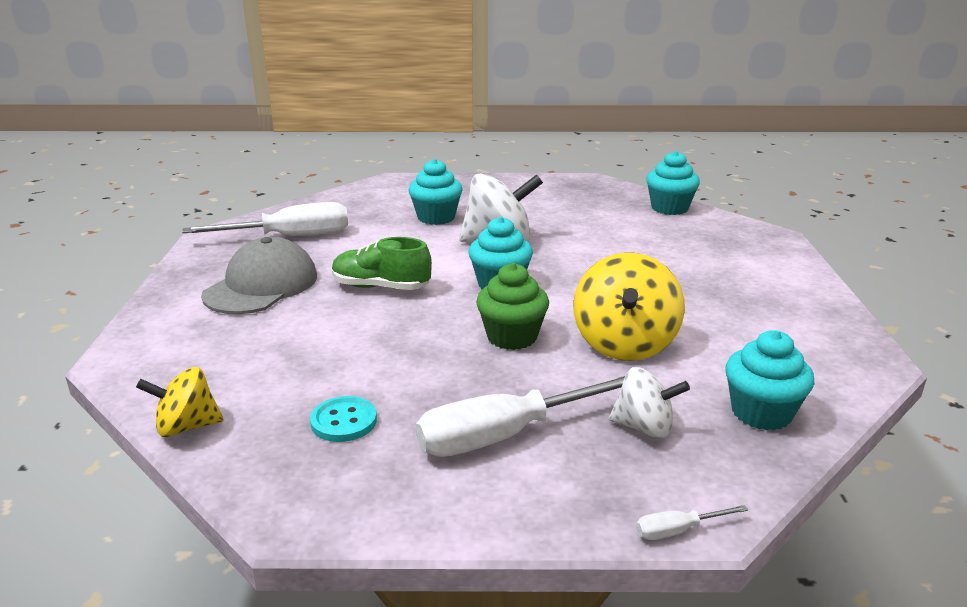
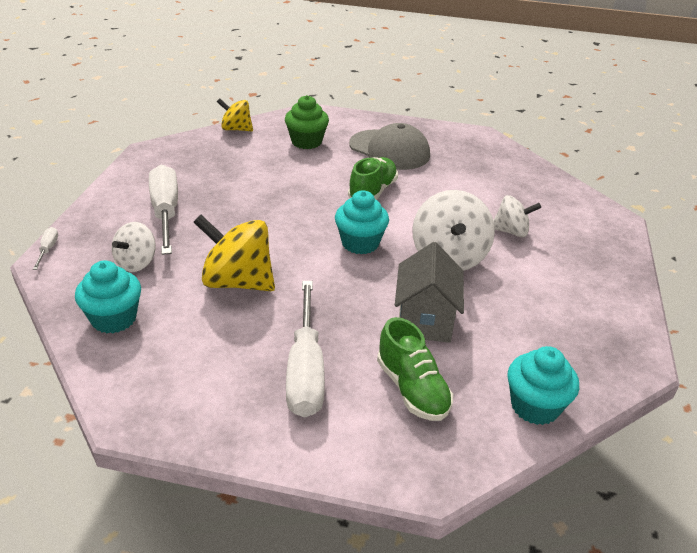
camera: 100 degrees right, 10 degrees up
yellow spinning top [136,367,224,437] -> yellow spinning top turned 75 degrees counterclockwise [217,98,253,131]
white screwdriver [182,202,348,236] -> white screwdriver moved to [286,281,325,418]
turquoise button [310,396,377,442] -> none
turquoise cupcake [409,159,462,225] -> white spinning top [493,195,541,237]
green cupcake [476,263,549,350] -> green cupcake moved to [285,95,329,149]
none -> green shoe [377,317,453,421]
none -> grey house [395,242,464,343]

